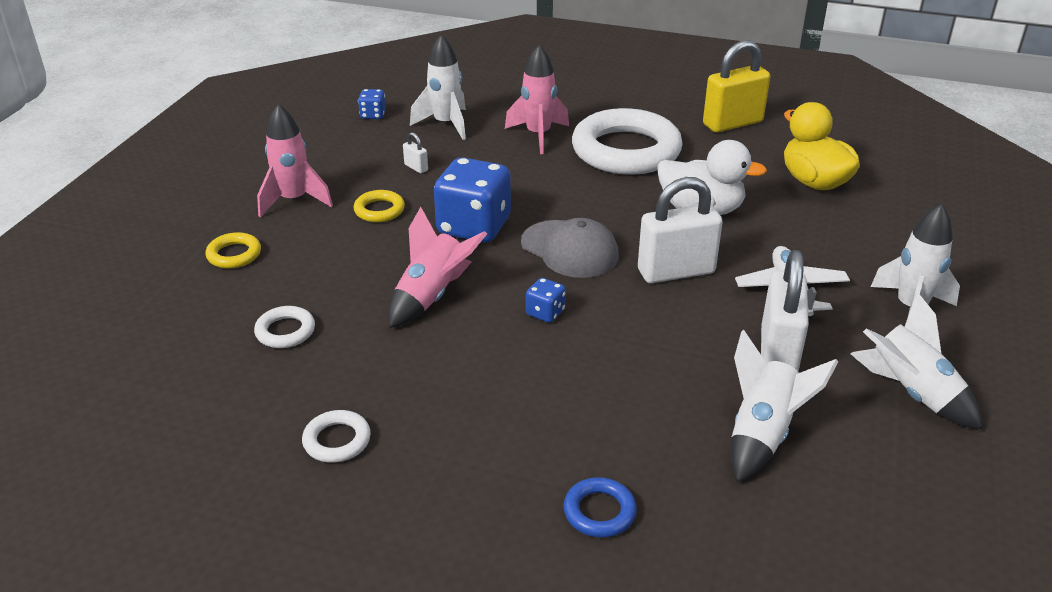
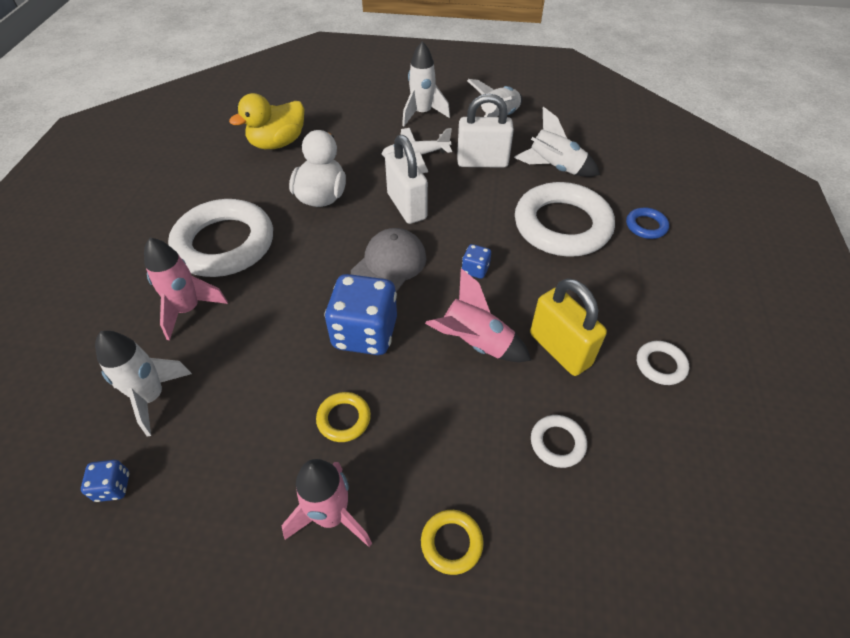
camera: 100 degrees left, 15 degrees up
white padlock [403,132,428,173] -> none
yellow padlock [703,40,770,133] -> yellow padlock moved to [530,278,607,376]
none -> white ring [515,182,615,257]

